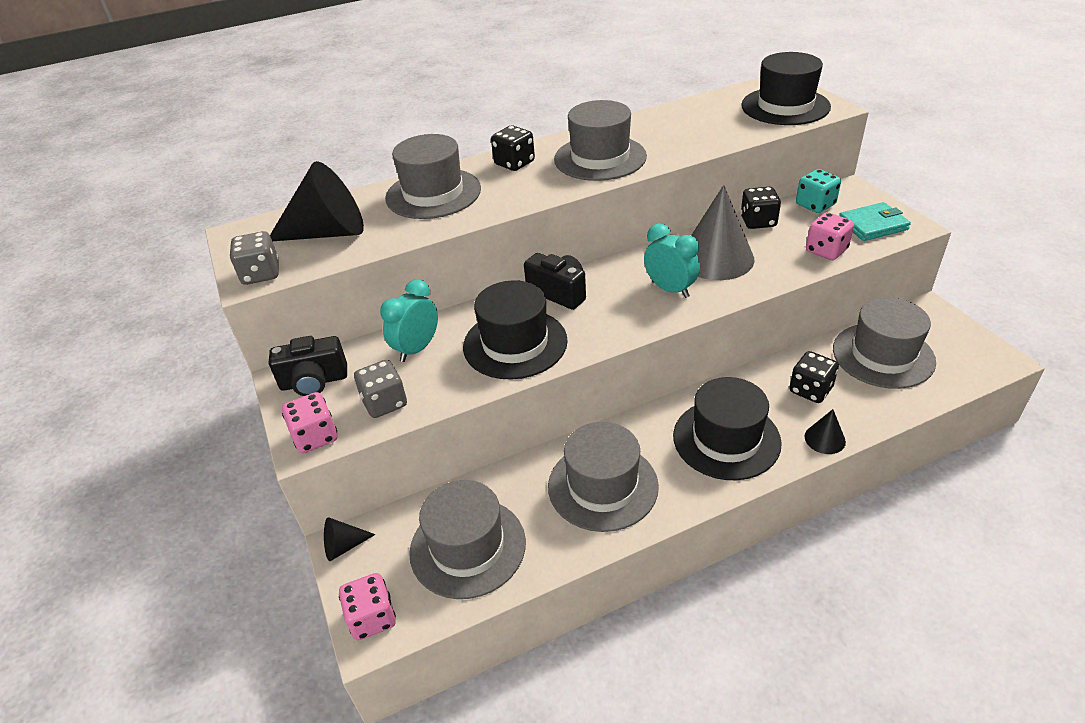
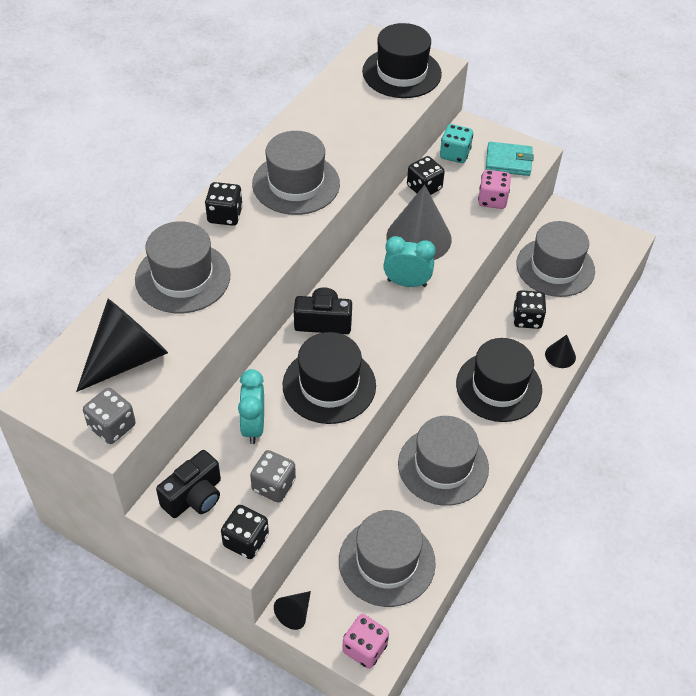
camera: 40 degrees left, 10 degrees up
pink dice [282,392,337,453] -> black dice [221,505,269,559]
turquoise wallet [839,202,911,241] -> turquoise wallet turned 60 degrees clockwise [486,142,534,176]

